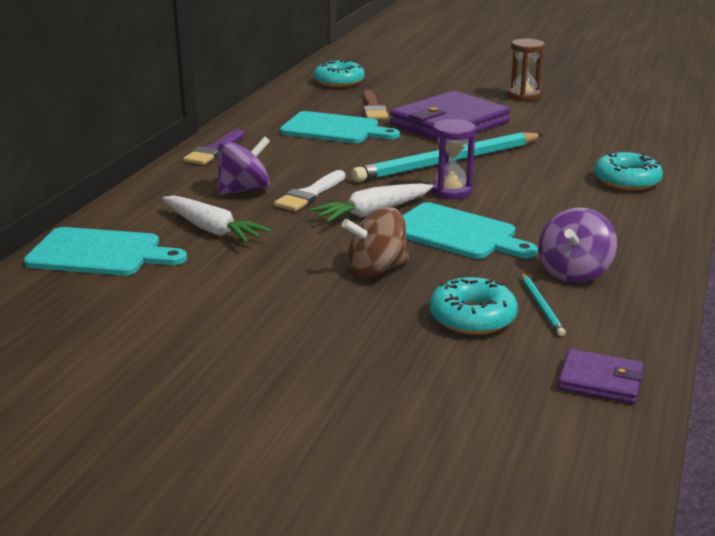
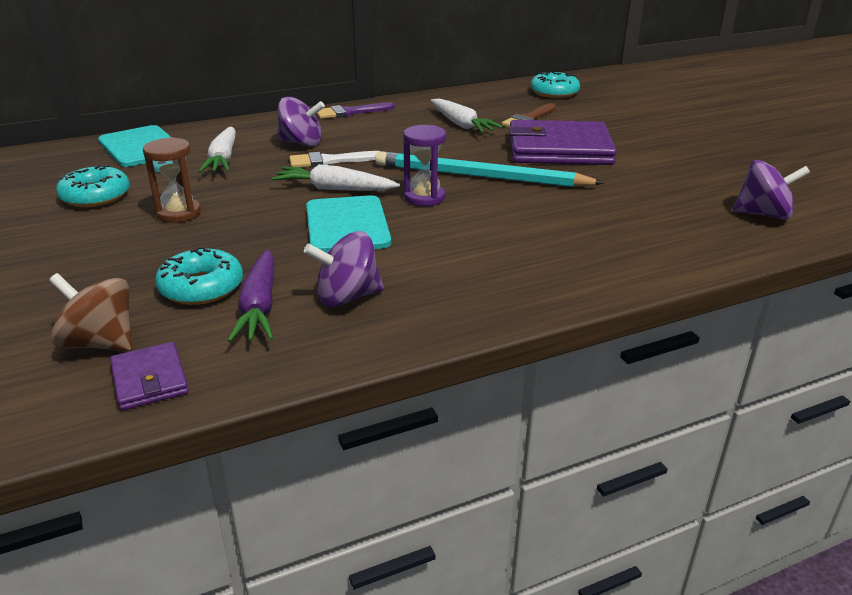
camera: 45 degrees right, 5 degrees up
turquoise cutting board [280,111,400,143] -> white carrot [430,99,503,133]
brown spinning top [342,207,409,277] -> brown spinning top moved to [49,273,132,351]
brown hourglass [508,39,545,101] -> brown hourglass moved to [143,137,201,223]
turquoise pencil [521,273,566,336] -> purple carrot [227,249,274,342]
turquoise donut [594,152,663,191] -> turquoise donut moved to [56,165,130,207]
none -> purple spinning top [733,160,810,220]

